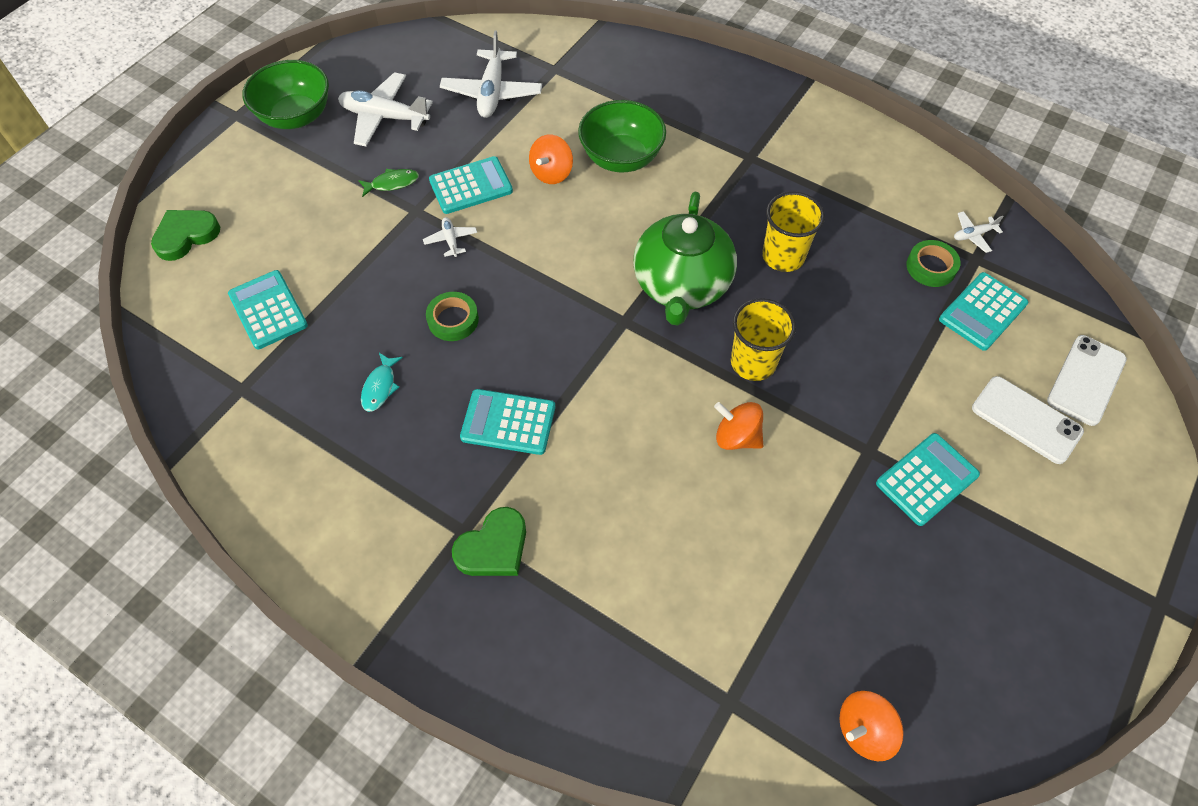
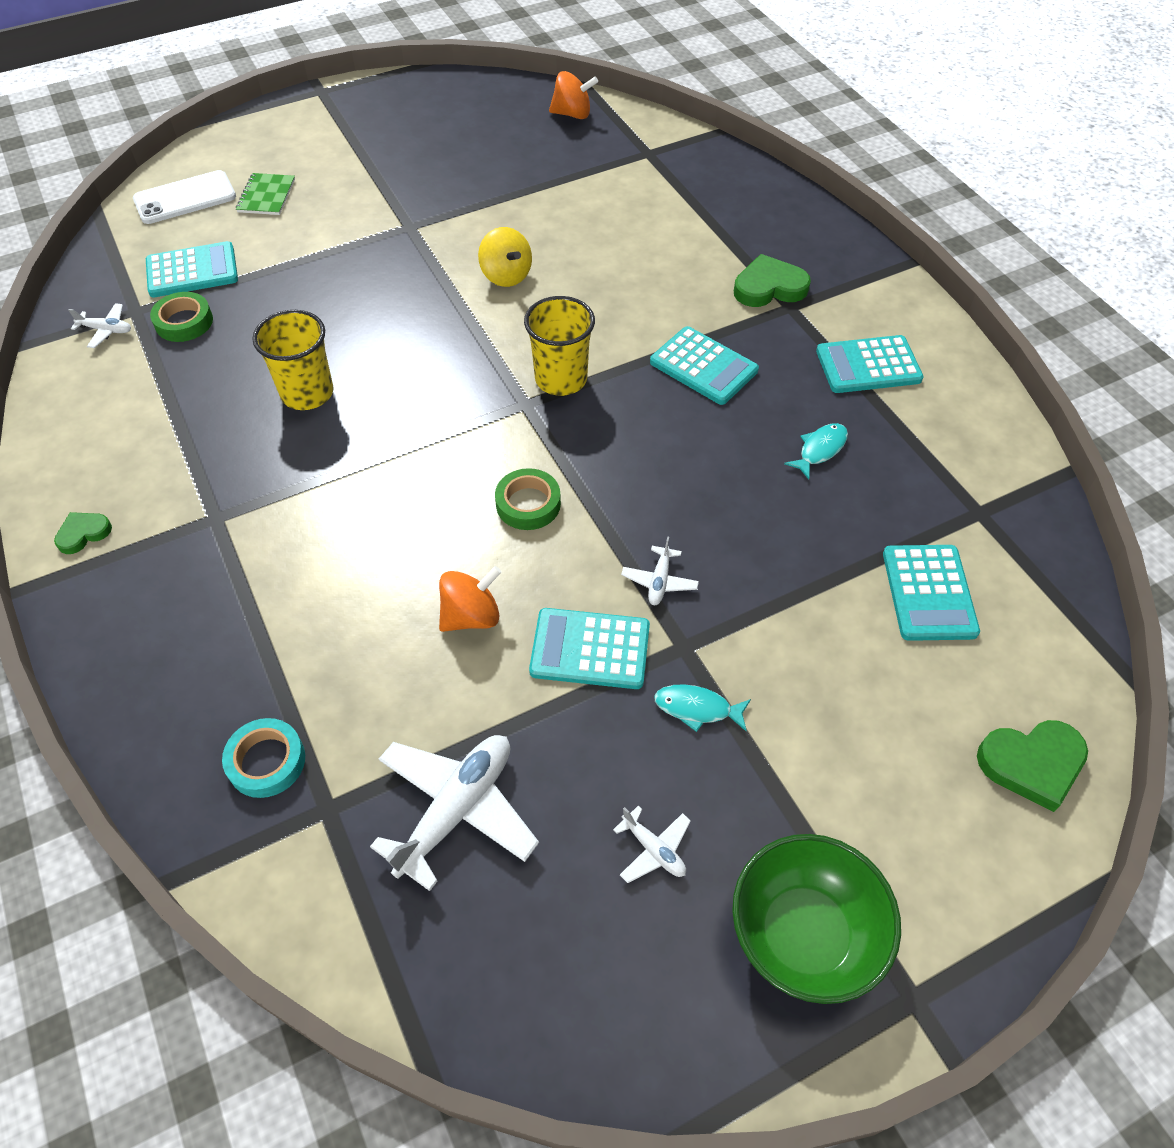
camera: 150 degrees left, 5 degrees down
white plane [338,72,433,146] -> white plane [613,806,691,883], size x0.48
green fish [358,169,419,197] -> turquoise fish [654,684,751,732]
green tape [426,292,479,341] -> green tape moved to [495,468,561,530]
green bowl [578,100,666,172] -> none
green teapot [633,192,737,325] -> none
orange spinning top [714,402,763,450] -> yellow spinning top [478,227,532,287]
yellow cup [731,298,796,381] -> yellow cup moved to [524,296,595,396]
turquoise calculator [876,433,980,526] -> turquoise calculator moved to [816,335,924,393]
white phone [972,376,1084,464] -> green notebook [236,173,295,215]
none -> green heart [54,512,112,554]
none -> turquoise tape [222,718,305,798]

